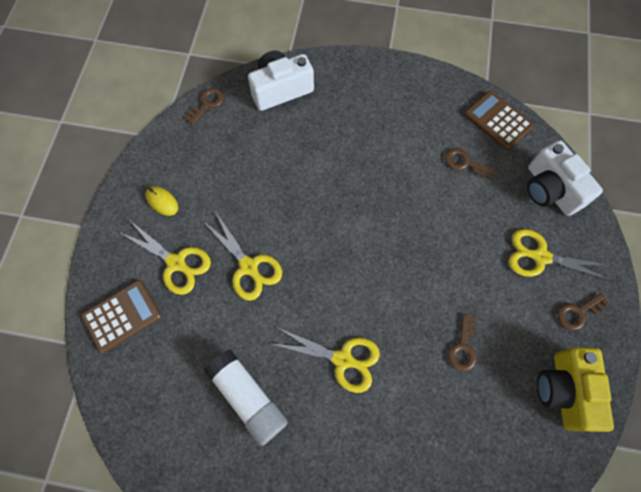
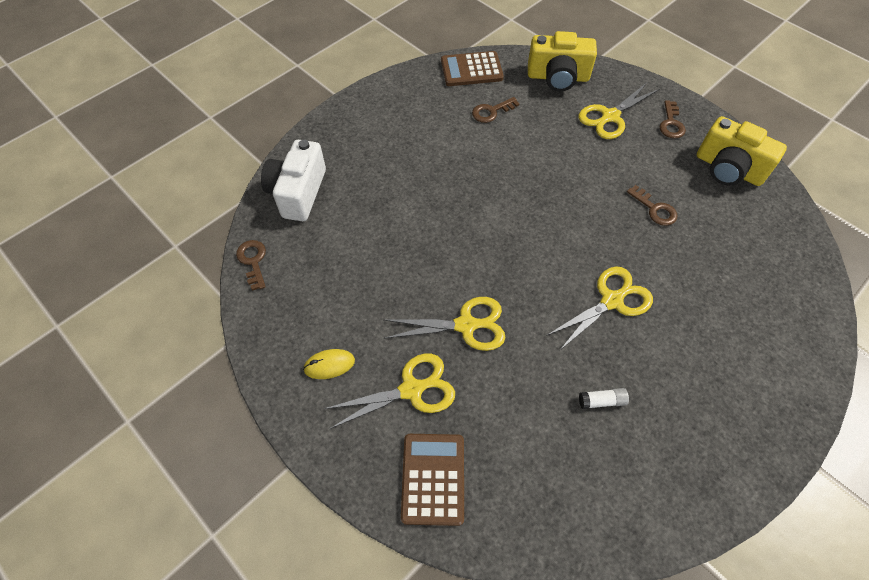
camera: 55 degrees left, 10 degrees down
white glue stick [204,349,288,446] -> white glue stick [579,388,629,409], size x0.43
white camera [527,140,603,216] -> yellow camera [528,31,597,91]

